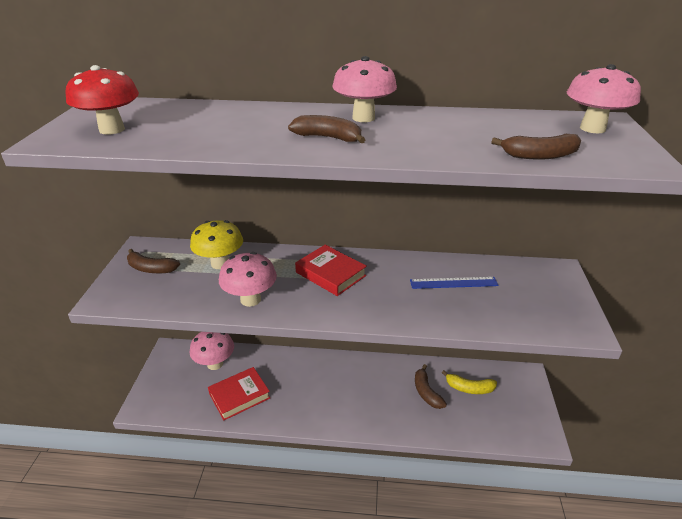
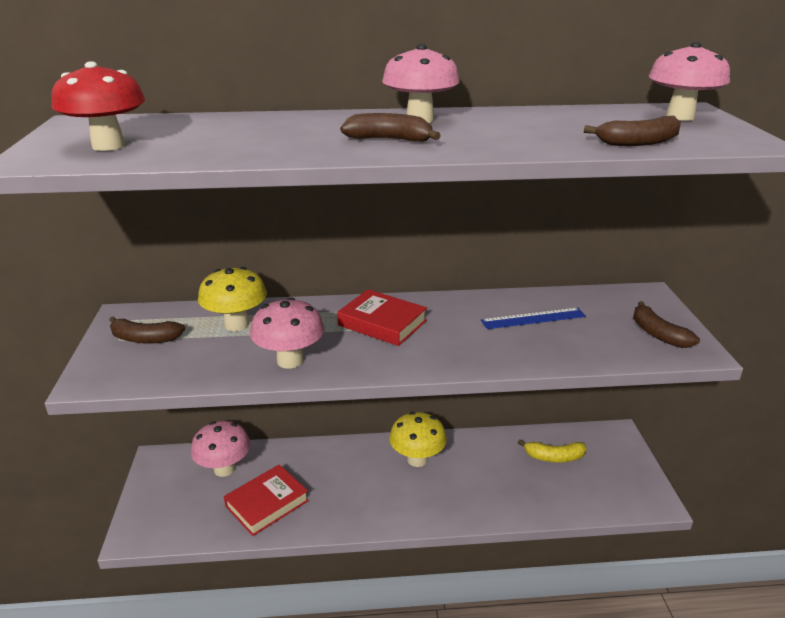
camera: 10 degrees left, 5 degrees down
brown banana [415,364,447,409] -> brown banana moved to [633,301,700,348]
none -> yellow mushroom [389,412,447,467]

